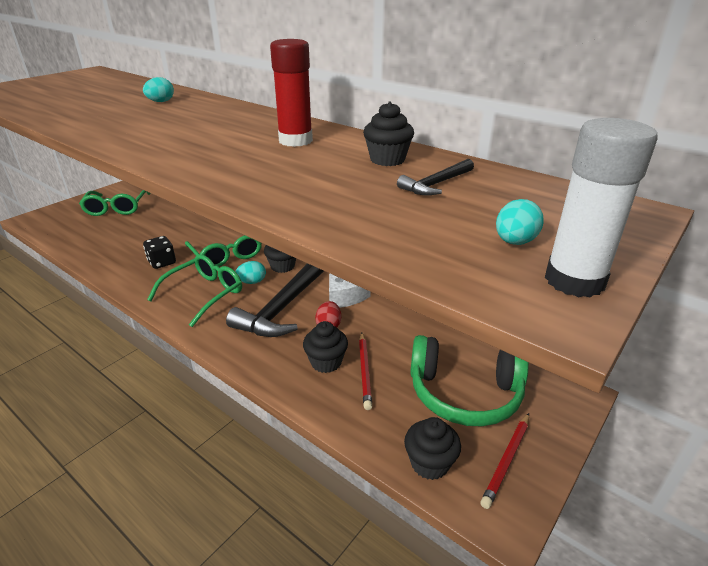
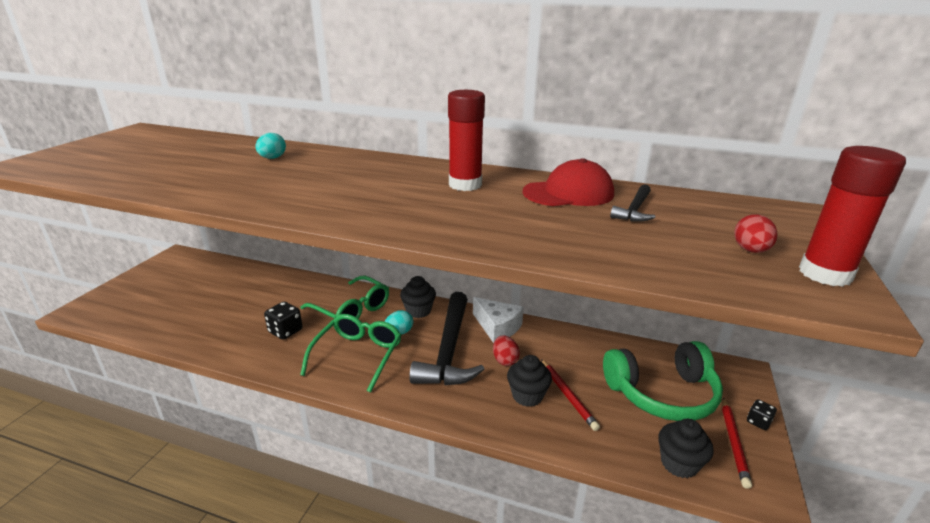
camera: 20 degrees left, 5 degrees down
green glasses [79,190,151,216] -> none
black cupcake [363,102,414,166] -> red cap [523,158,614,206]
turquoise egg [496,199,544,245] -> red egg [734,214,778,253]
white glue stick [545,118,658,298] -> red glue stick [799,146,906,287]
none -> black dice [747,399,777,430]

